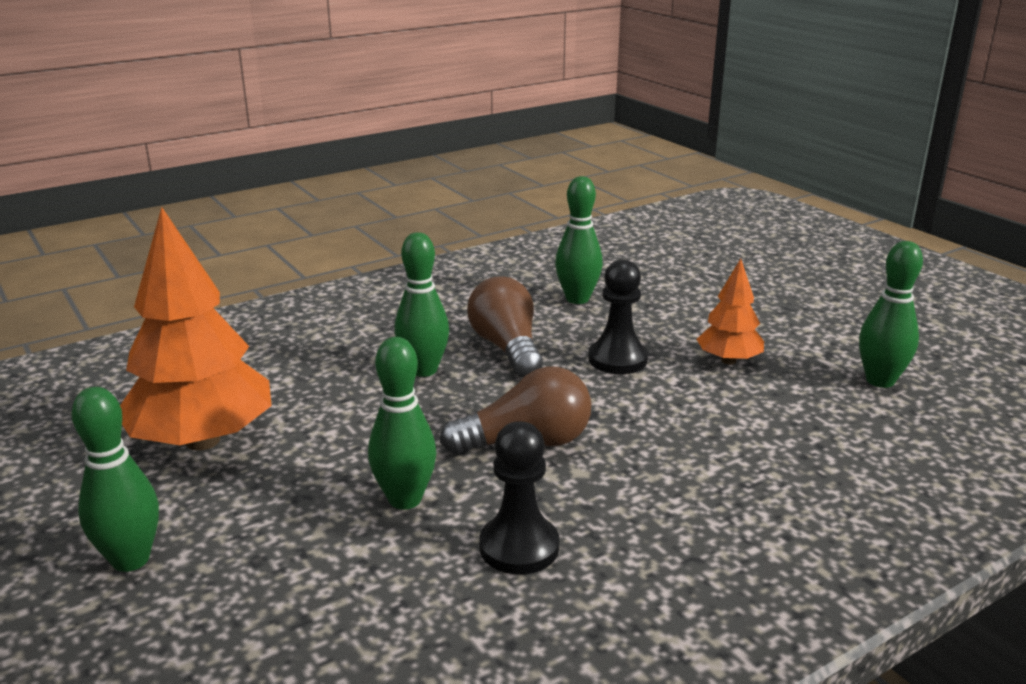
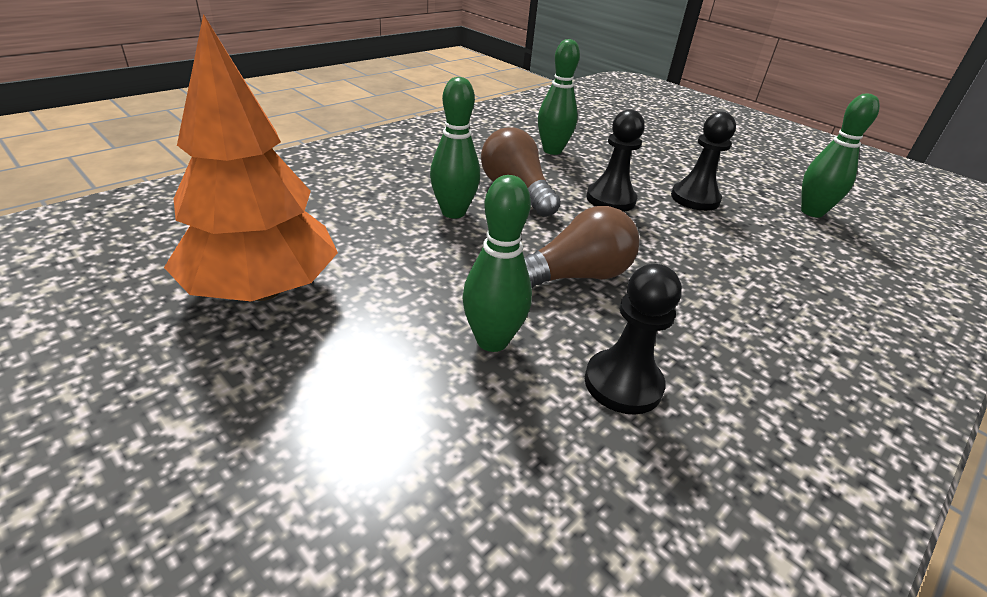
camera: 15 degrees left, 10 degrees up
green bowling pin [71,387,159,572] -> none
orange tree [697,259,764,364] -> black pawn [671,112,736,211]

